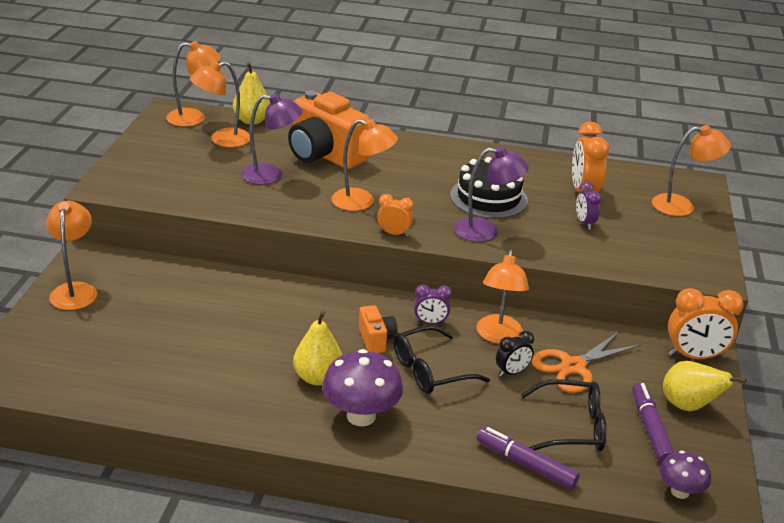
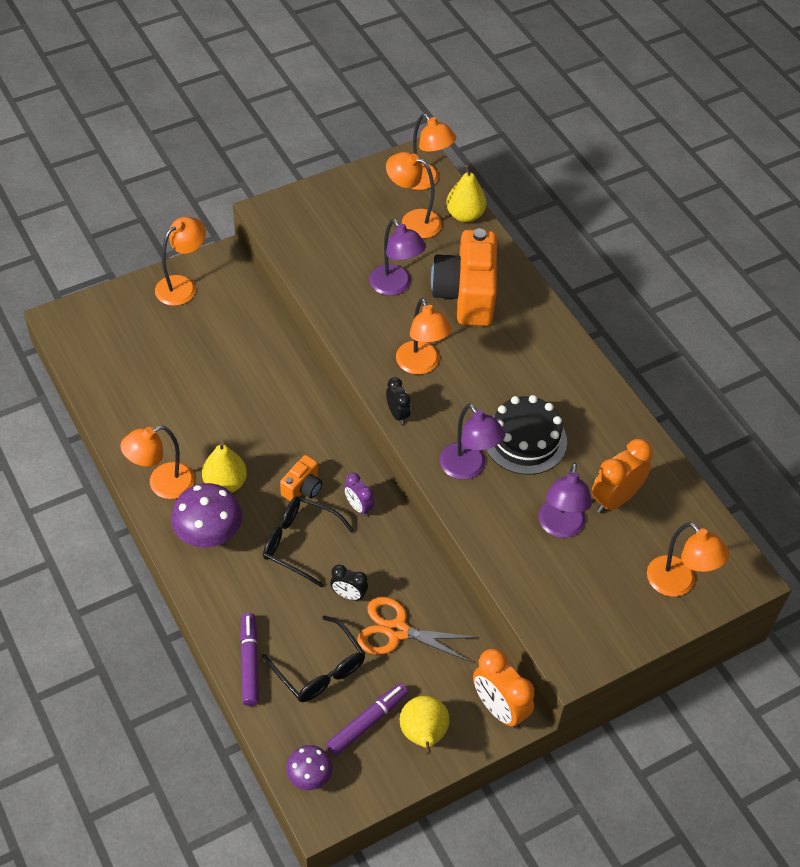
camera: 50 degrees right, 20 degrees up
orange clock [377,194,414,237] -> black clock [386,377,411,424]
orange lamp [477,250,529,344] -> orange lamp moved to [120,426,195,499]
purple clock [576,181,601,230] -> purple lamp [538,462,592,538]

